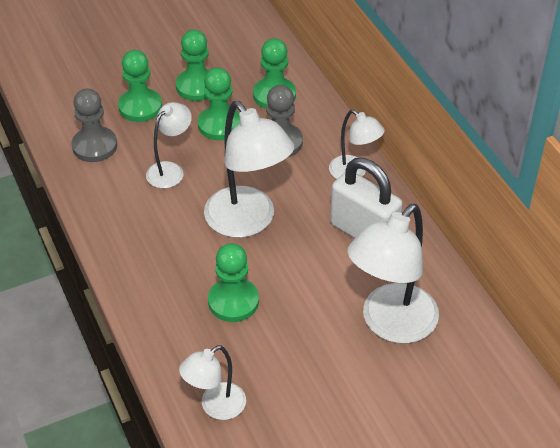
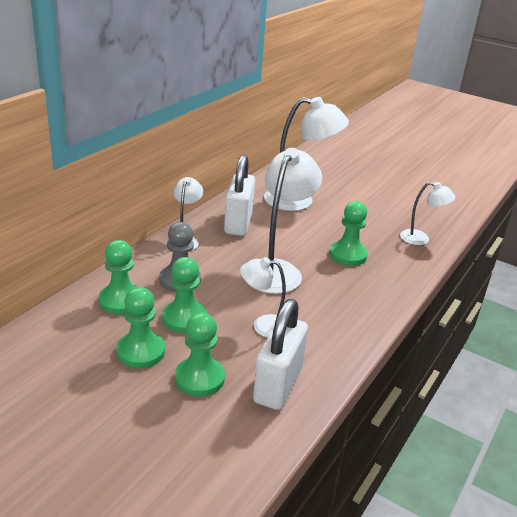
camera: 125 degrees left, 15 degrees down
grey pawn [72,88,117,162] -> white padlock [253,299,308,410]

